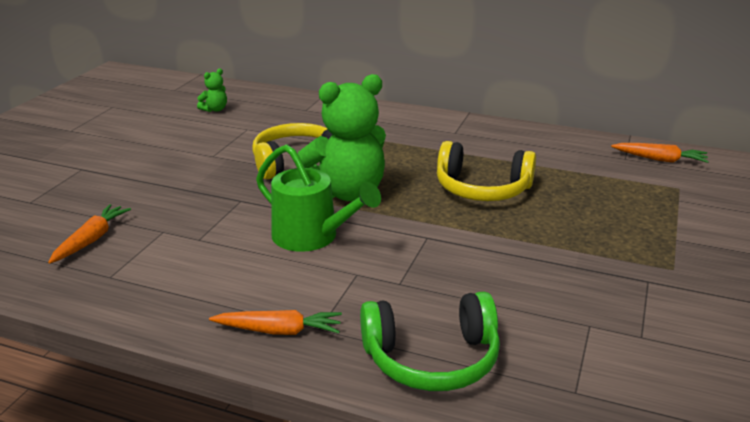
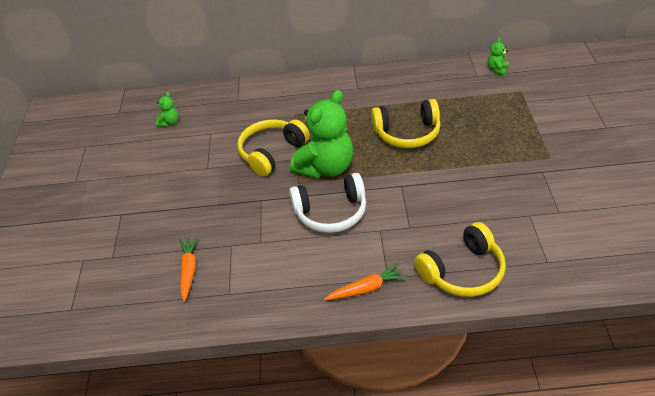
camera: 20 degrees left, 15 degrees up
green watering can [256,144,381,252] -> white headphones [289,173,366,233]
green headphones [360,292,500,391] -> yellow headphones [414,222,506,297]
orange carrot [611,143,709,163] -> green teddy bear [488,38,509,76]

